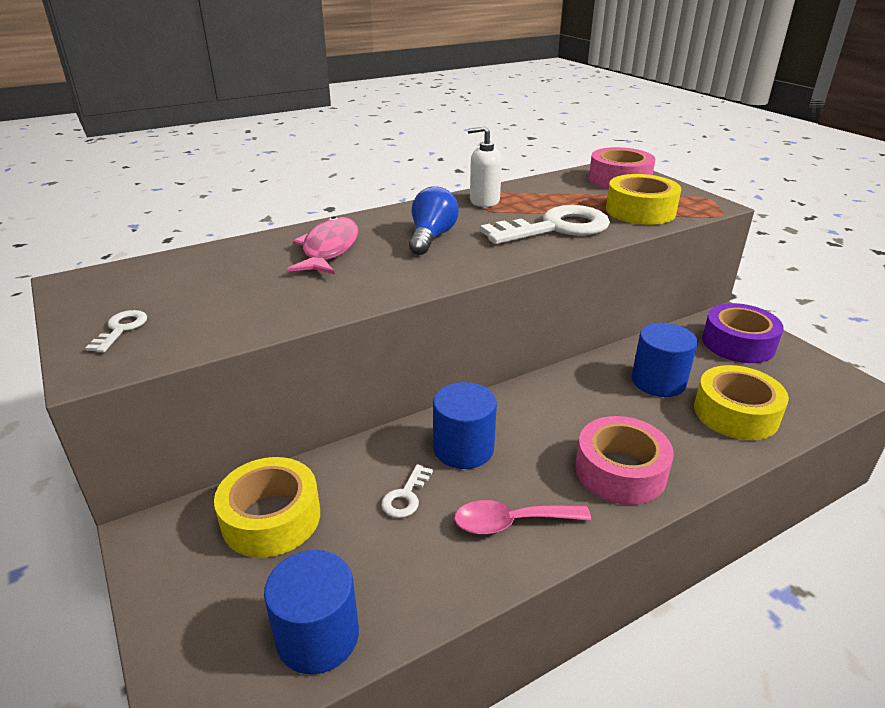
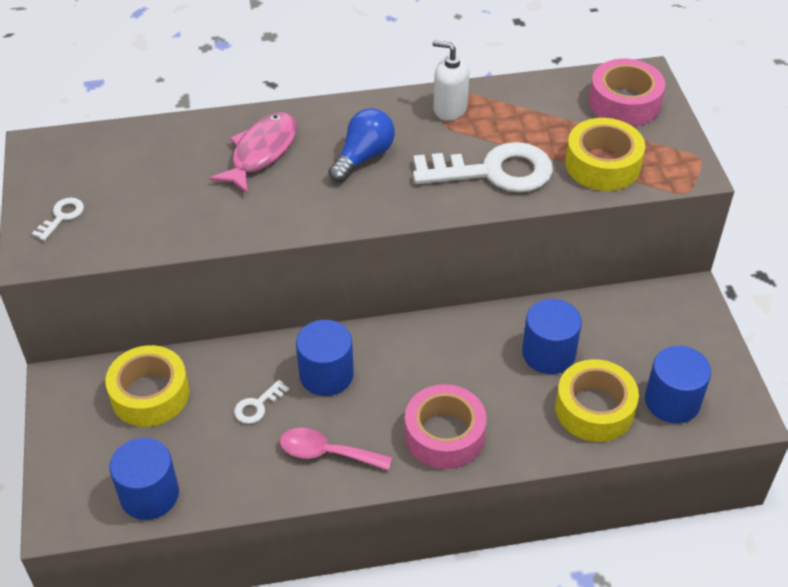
camera: 20 degrees right, 15 degrees up
purple tape [702,303,783,363] -> none
none -> blue cylinder [645,346,711,423]

